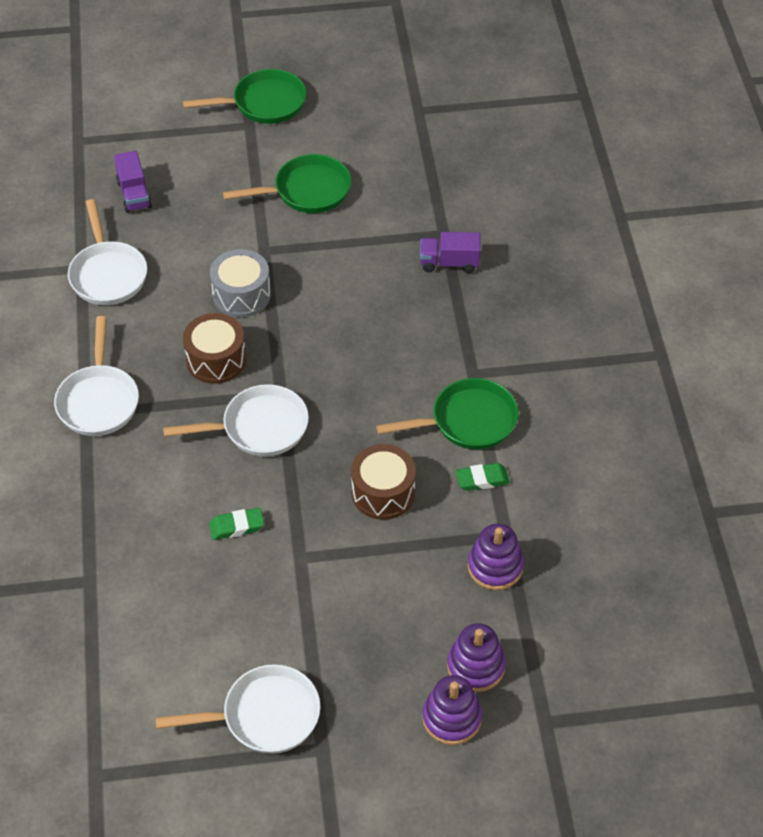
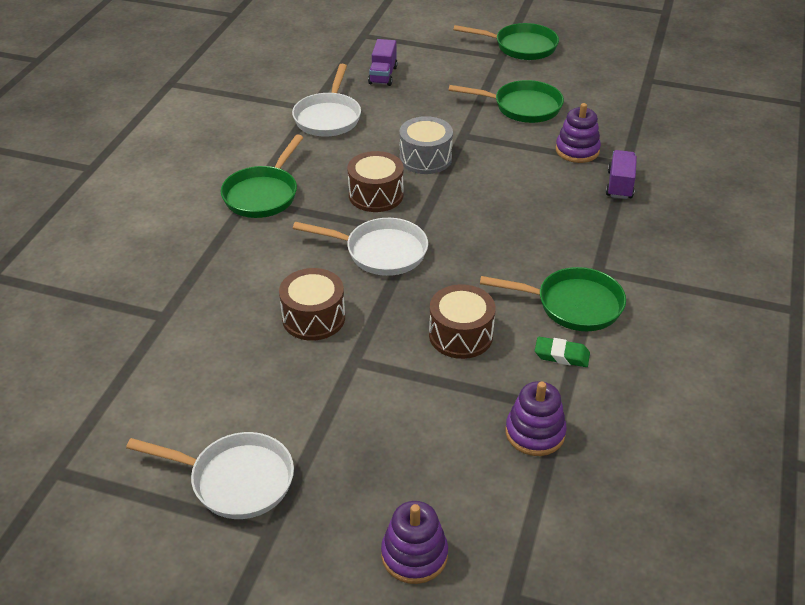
camera: 25 degrees right, 10 degrees down
white pan [54,316,139,436] -> green pan [221,135,303,218]
green eraser [209,508,264,540] -> brown drum [279,268,345,341]
purple truck [420,232,481,273] -> purple truck turned 75 degrees clockwise [606,150,637,199]
purple stacking toy [447,623,506,692] -> purple stacking toy moved to [555,103,601,163]

